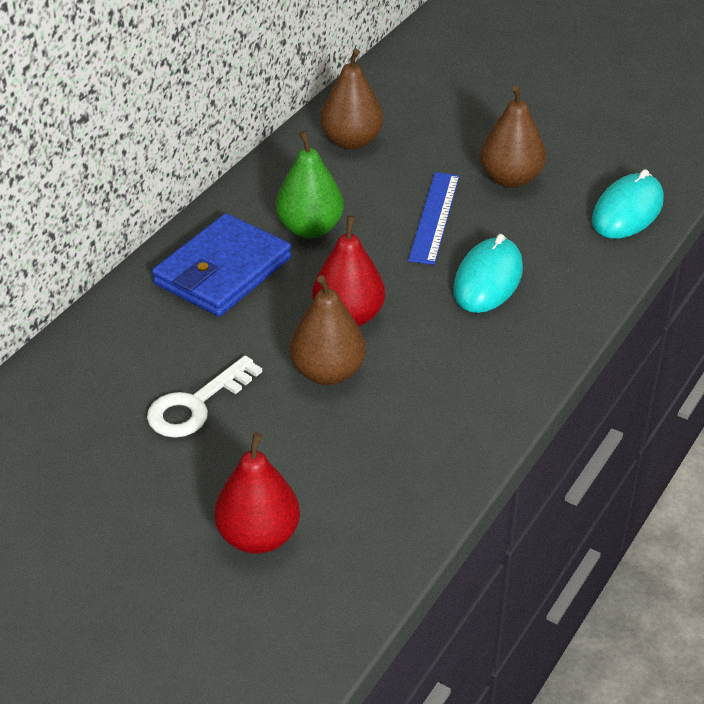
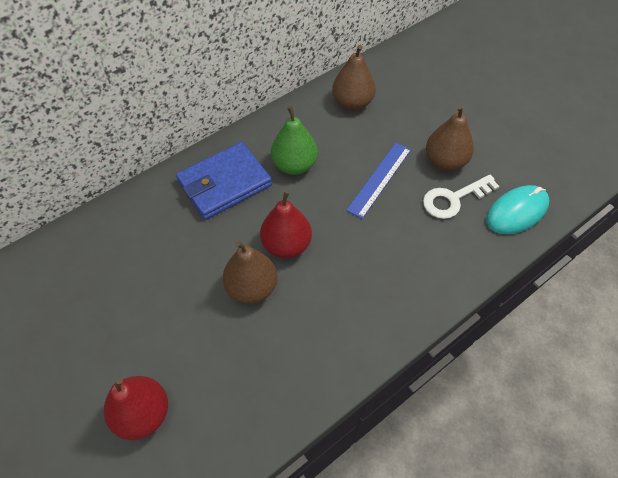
camera: 20 degrees right, 15 degrees up
white key [147,356,262,438] -> white key moved to [423,175,499,219]
turquoise mouse [453,234,523,313] -> none

